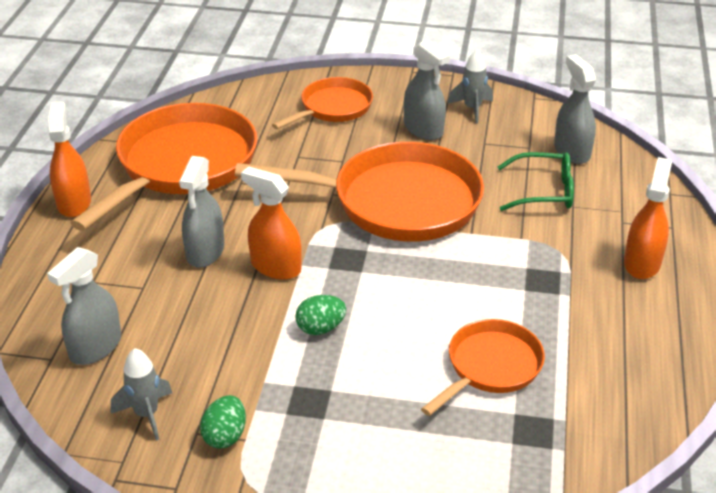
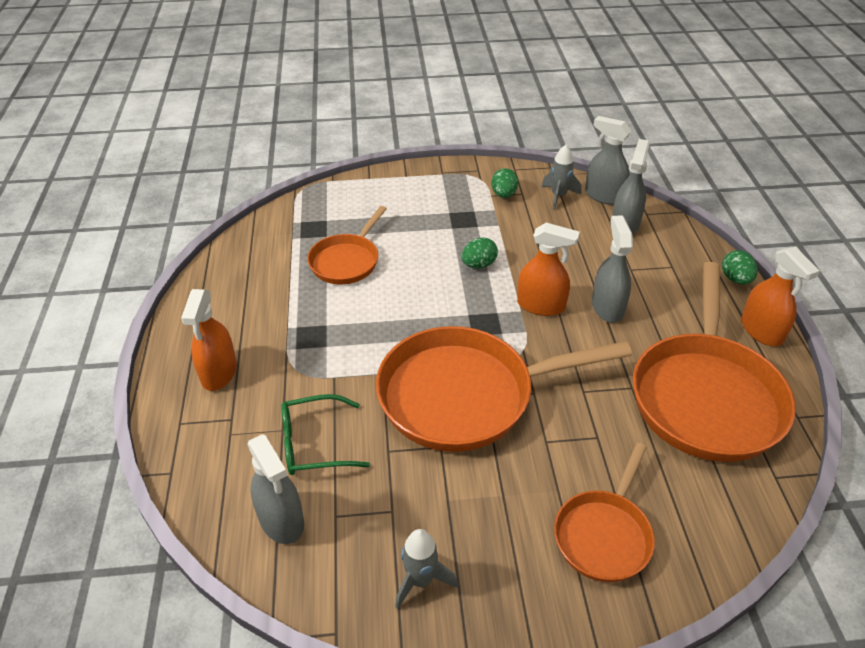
camera: 165 degrees right, 5 degrees up
grey spray bottle [404,39,450,140] -> grey spray bottle moved to [585,116,631,205]
none -> green egg [722,250,757,284]

